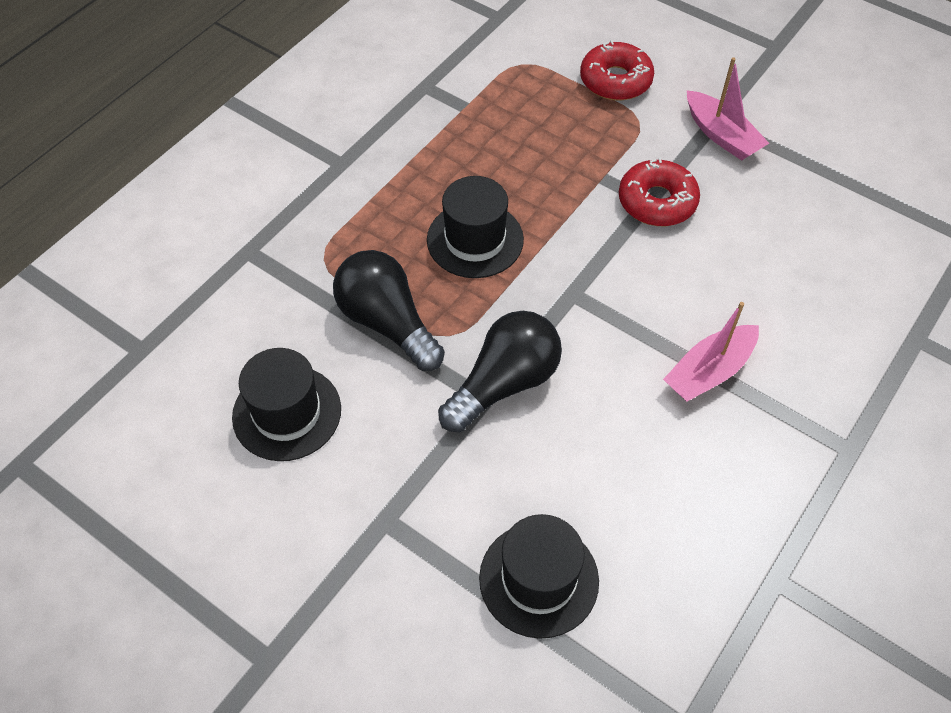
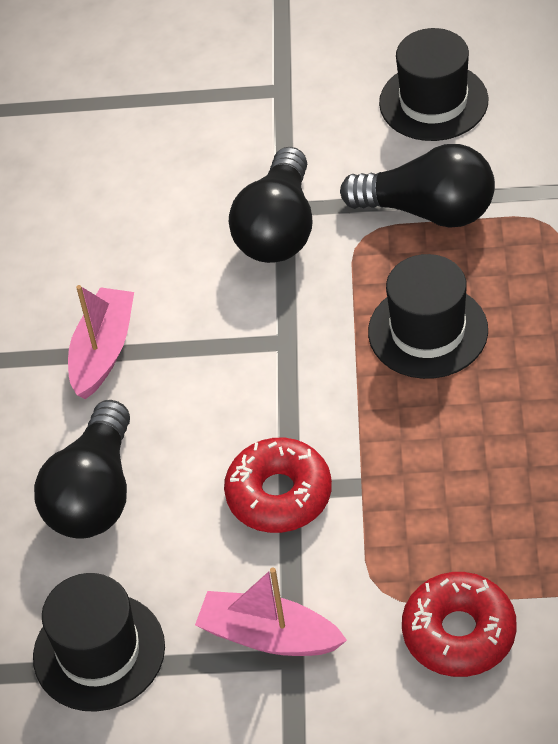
camera: 150 degrees right, 5 degrees down
black hat [479,514,599,639] -> black hat moved to [33,573,165,712]
none -> black light bulb [34,400,130,539]

